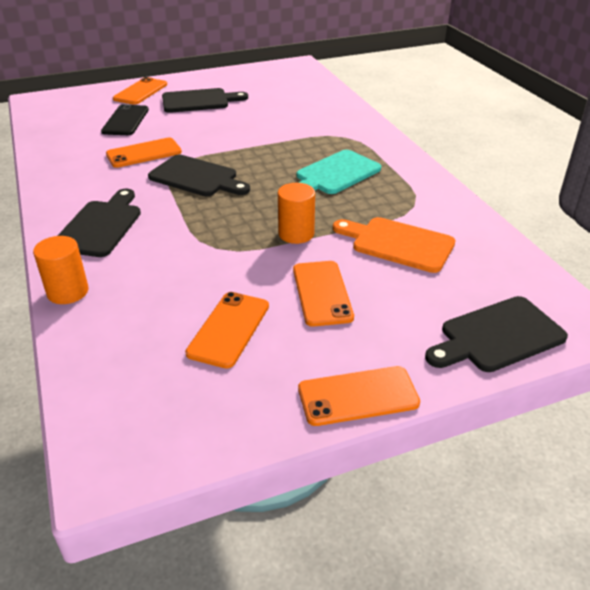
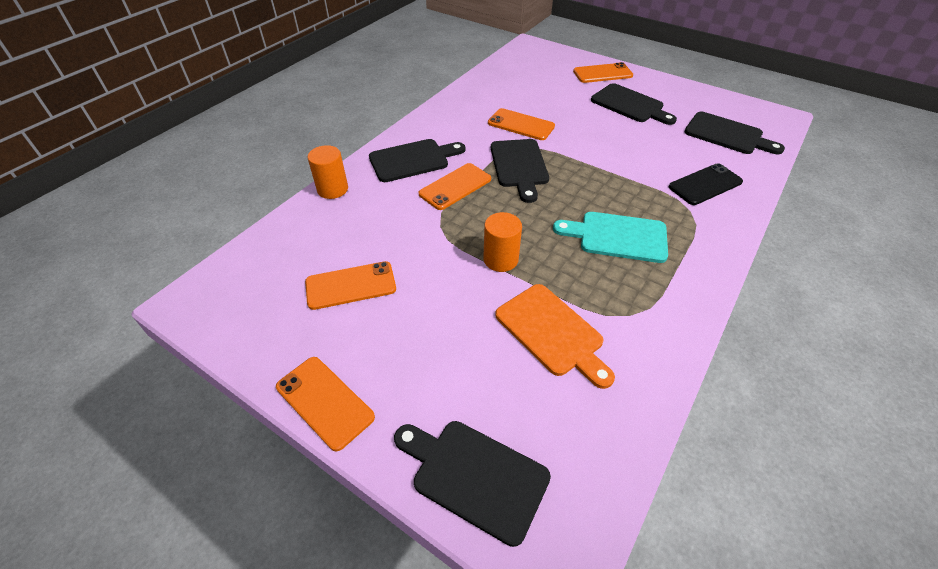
camera: 55 degrees right, 10 degrees up
black phone [101,104,149,135] -> black phone moved to [669,163,743,205]
orange phone [293,261,354,327] -> orange phone moved to [419,163,491,210]
orange cutting board [333,217,455,273] -> orange cutting board turned 150 degrees clockwise [495,284,615,389]
none -> black cutting board [685,112,785,154]

